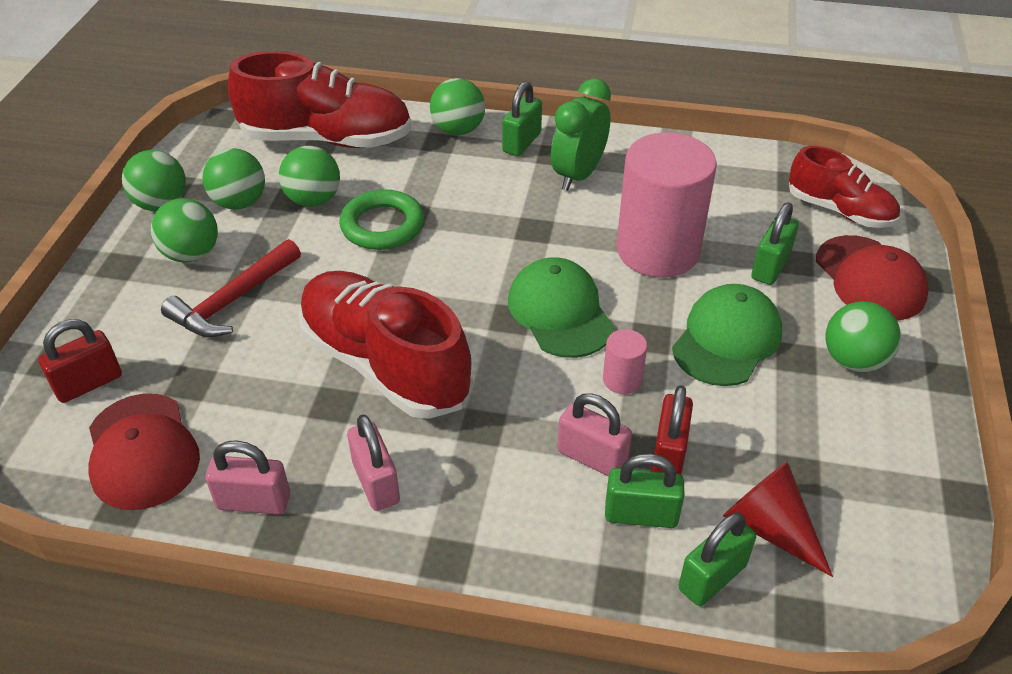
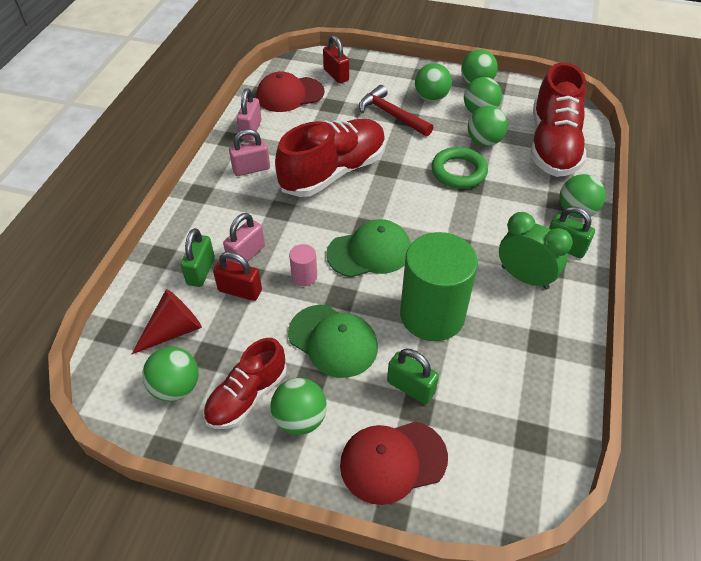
camera: 95 degrees right, 5 degrees up
pink cylinder [616,133,717,277] -> green cylinder [400,232,478,341]
green padlock [679,512,756,606] -> none
red shoe [789,146,900,228] -> red shoe moved to [203,338,287,429]
none -> green ball [142,347,199,402]

